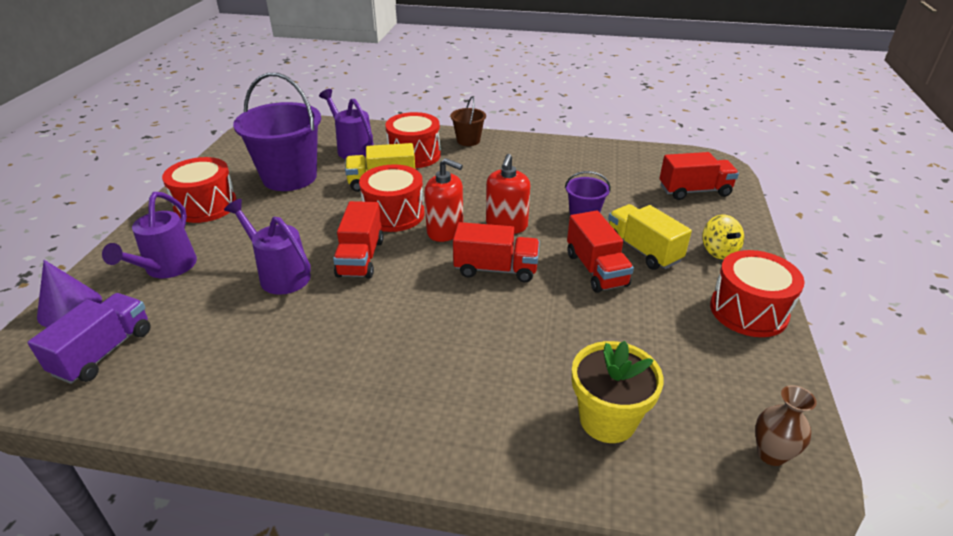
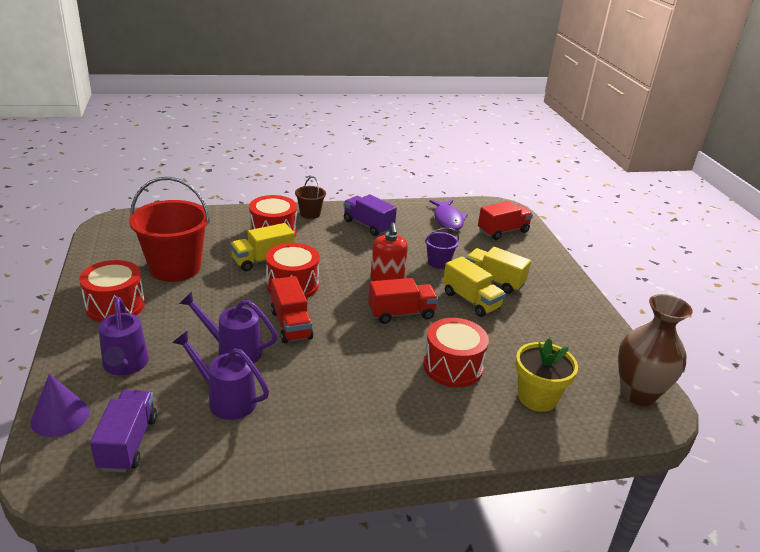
camera: 25 degrees left, 5 degrees down
purple bucket [233,73,321,191] -> red bucket [129,177,210,282]
purple watering can [319,89,374,159] -> purple watering can moved to [172,331,269,420]
red soap dispenser [424,158,463,242] -> none
red truck [567,210,634,293] -> yellow truck [443,256,506,317]
yellow spinning top [702,215,744,259] -> none
red drum [710,250,805,337] -> red drum moved to [423,318,489,387]
brown vase [755,385,817,466] -> brown vase [618,294,693,406], size x1.95
none -> purple truck [344,194,397,236]
none -> purple fish [429,200,468,230]

